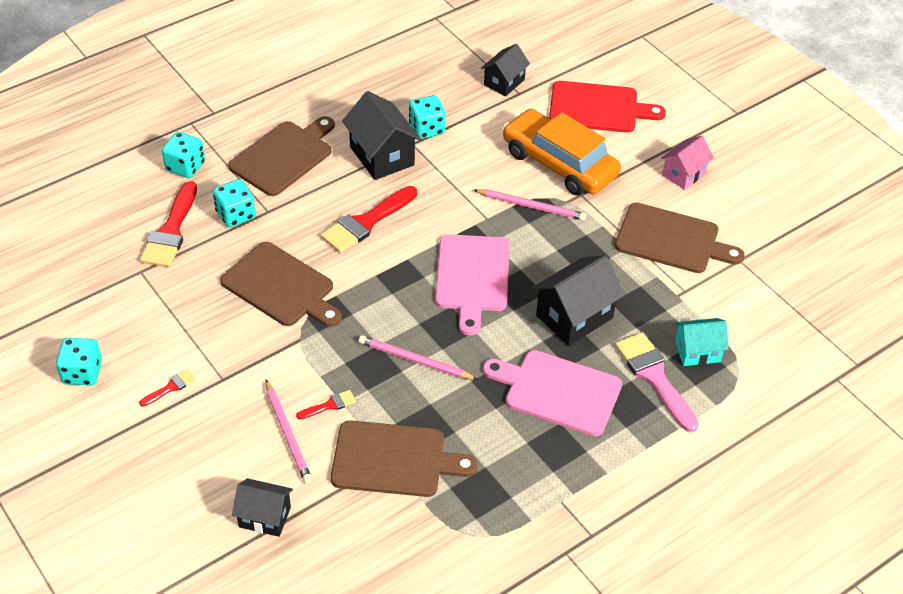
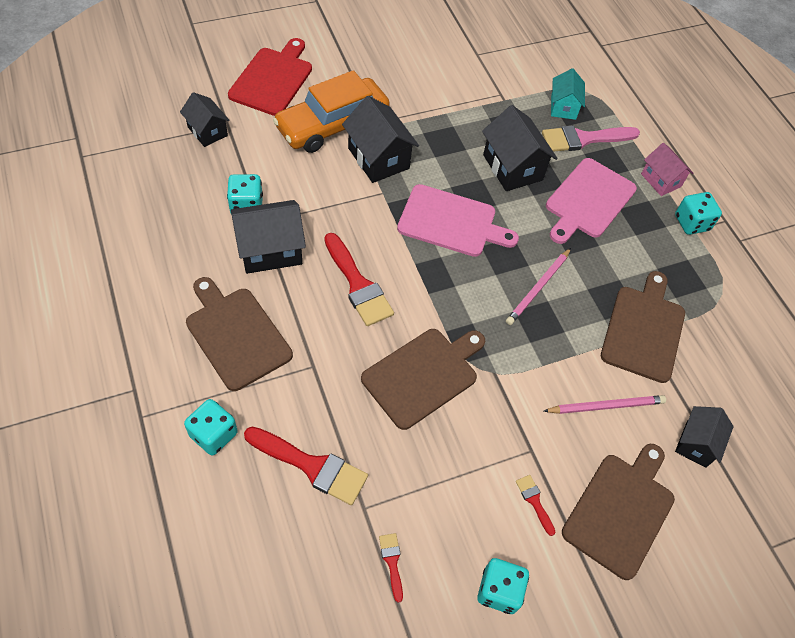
camera: 80 degrees left, 10 degrees up
turquoise dice [213,179,256,227] -> turquoise dice moved to [675,192,722,235]
red brush [296,390,356,420] -> red brush moved to [379,533,403,603]
pink pencil [474,189,586,220] -> black house [342,96,419,183]
brown cutting board [615,203,745,273] -> brown cutting board moved to [562,444,675,580]
pink house [661,136,714,190] -> pink house moved to [641,143,693,196]

